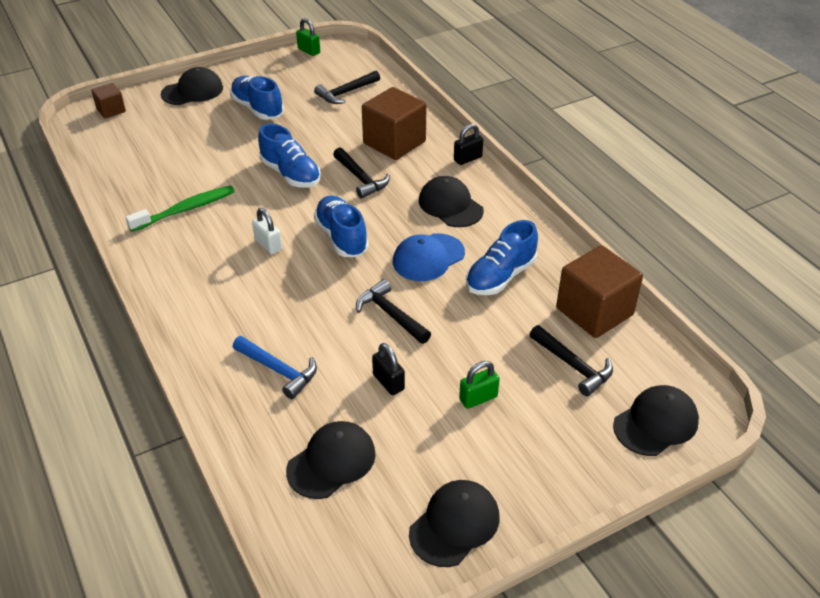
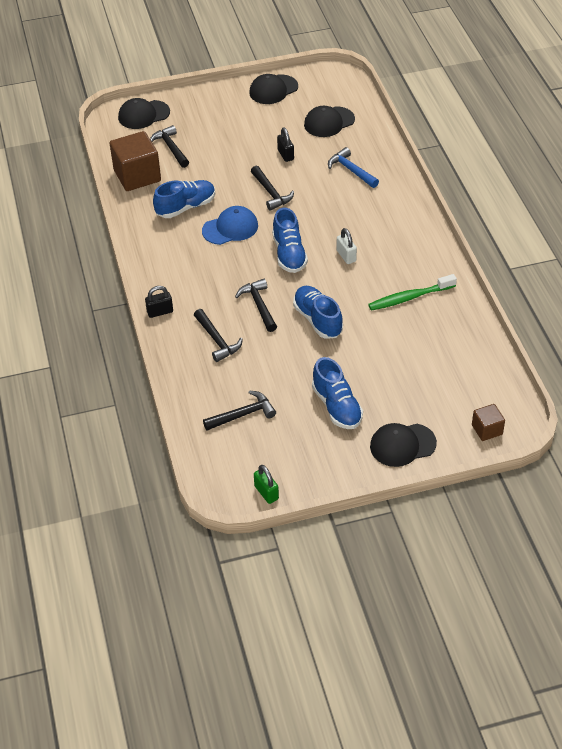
camera: 165 degrees left, 5 degrees up
brown cube [362,87,426,160] -> black hammer [194,309,243,362]
black cap [419,176,484,227] -> none
green padlock [459,361,500,409] -> none

